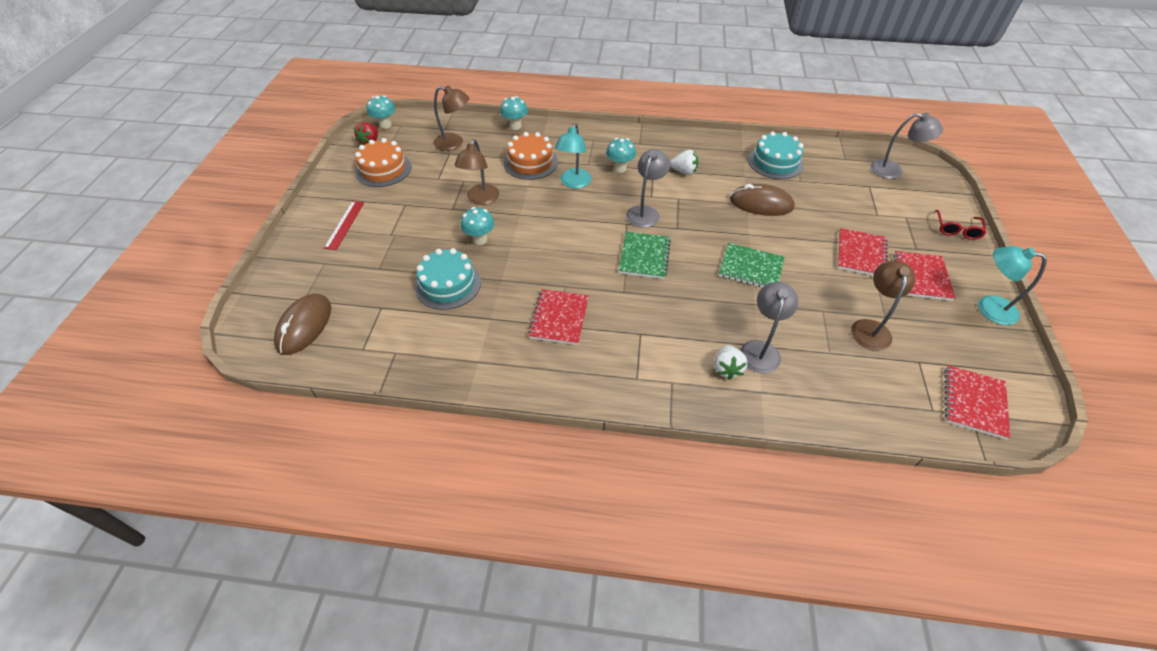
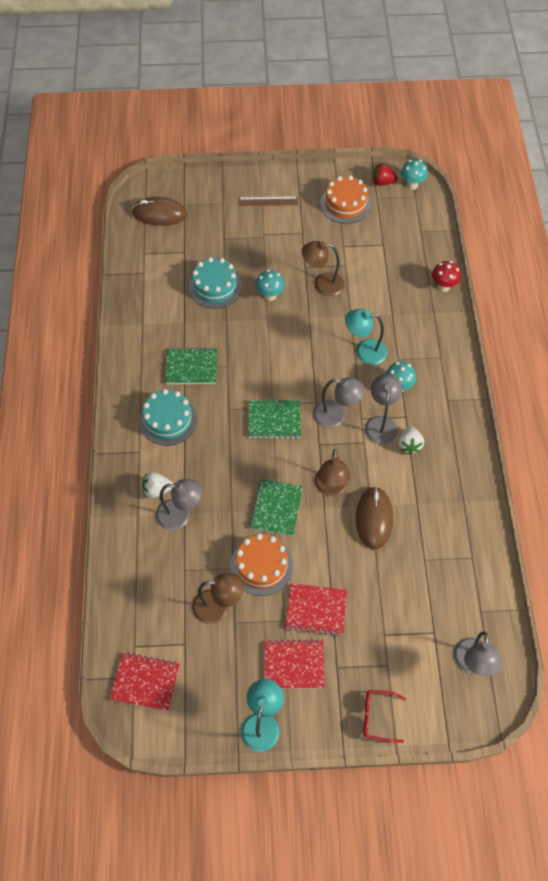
camera: 80 degrees right, 10 degrees up
red ruler [324,201,364,250] -> brown ruler [239,196,298,206]
brown lamp [434,85,469,151] -> brown lamp moved to [315,449,351,496]
turquoise mushroom [500,96,528,130] -> red mushroom [432,261,461,292]
orange cake [504,132,558,180] -> orange cake moved to [230,534,293,596]
red notebook [528,289,589,345] -> green notebook [165,348,217,384]
turquoise cake [748,131,804,179] -> turquoise cake moved to [139,389,197,446]
none -> grey lamp [365,374,402,444]

